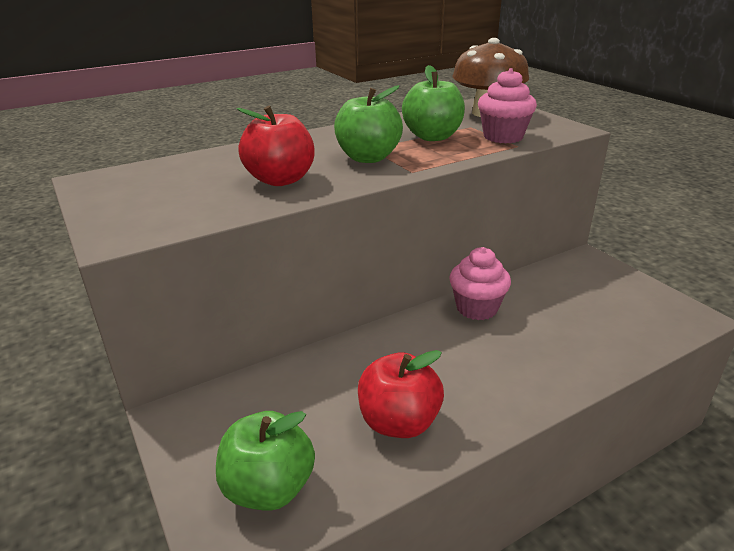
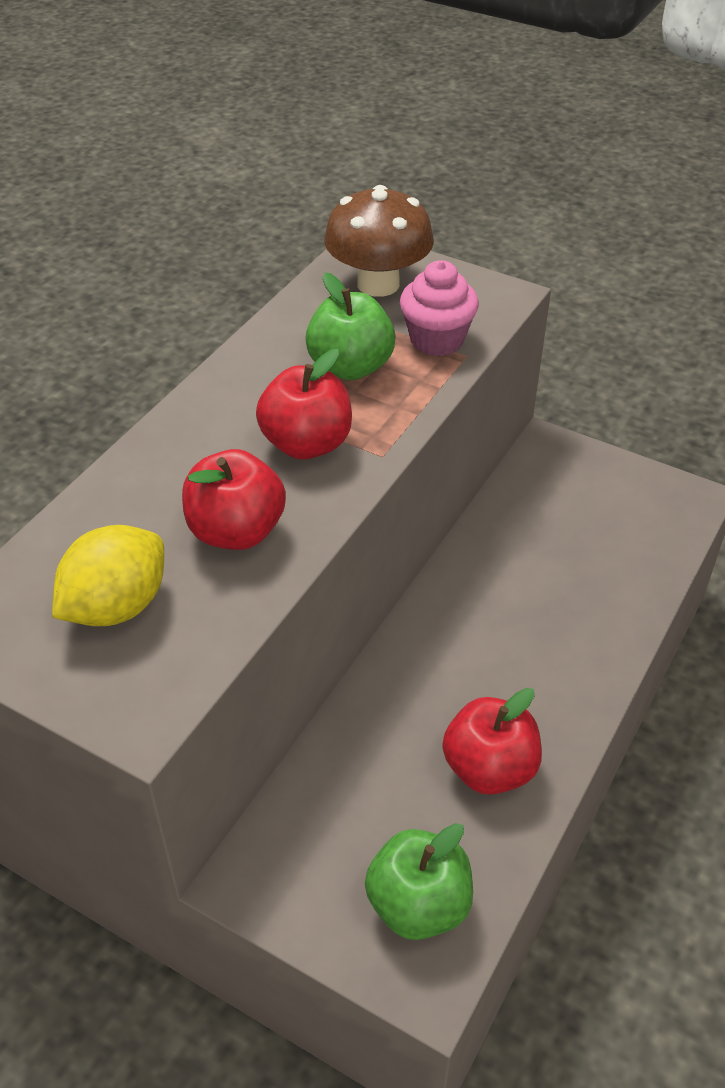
camera: 30 degrees left, 15 degrees up
green apple [334,85,403,163] -> red apple [256,349,352,459]
pink cupcake [449,247,511,320] -> none
none -> yellow lemon [52,525,164,626]

